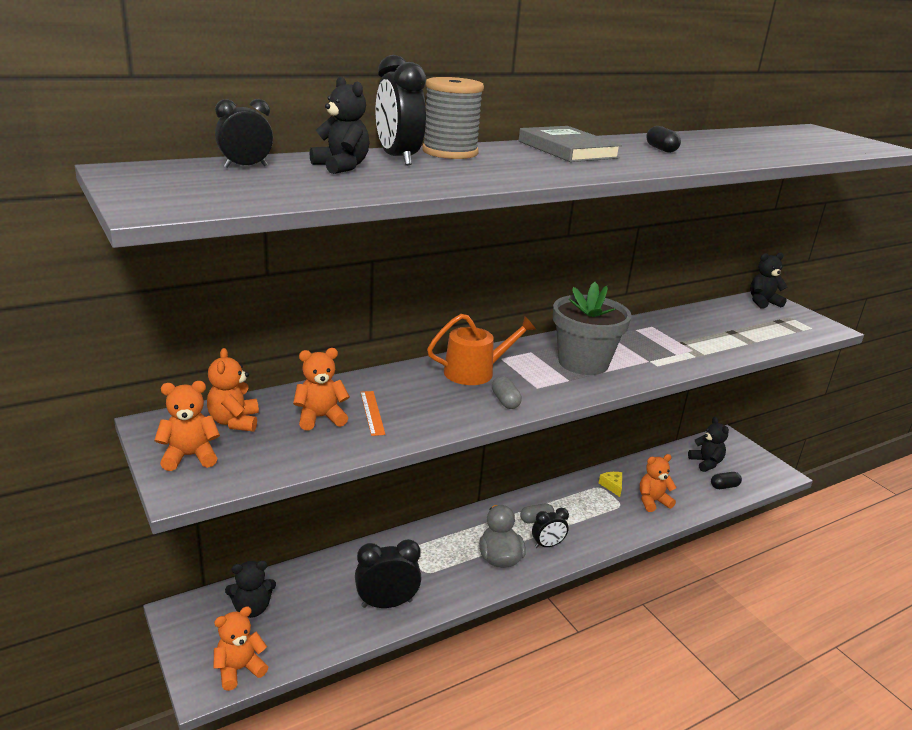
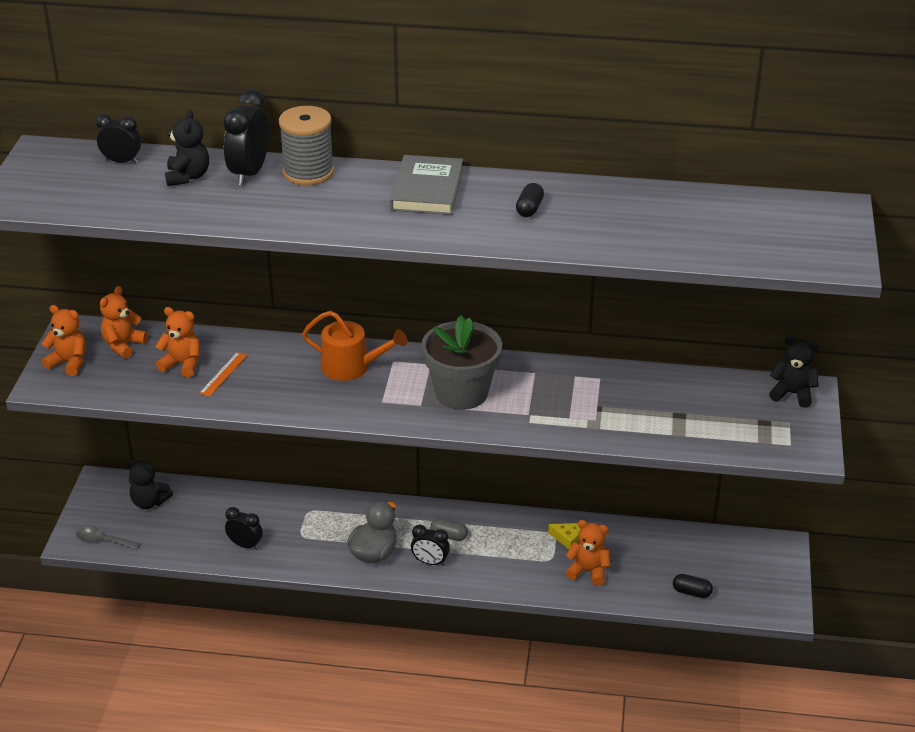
camera: 40 degrees right, 10 degrees up
orange teddy bear [213,606,268,691] -> grey spoon [76,527,140,550]
black clock [355,539,421,608] -> black clock [225,507,263,550], size x0.63
grey capsule [492,376,522,409] -> none
yellow cheese [599,472,622,497] -> yellow cheese turned 90 degrees clockwise [548,523,581,549]
black teddy bear [688,417,729,472] -> none

